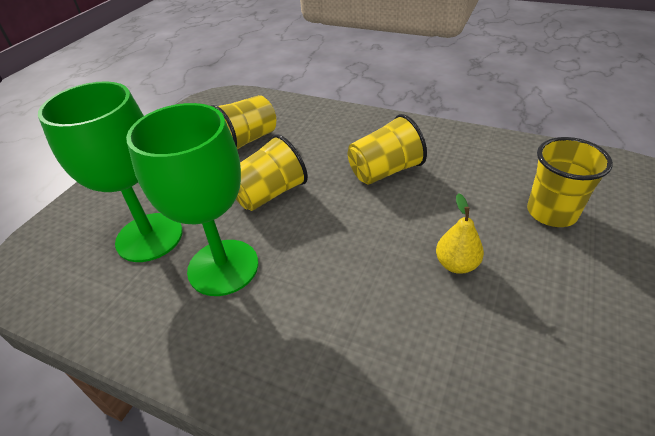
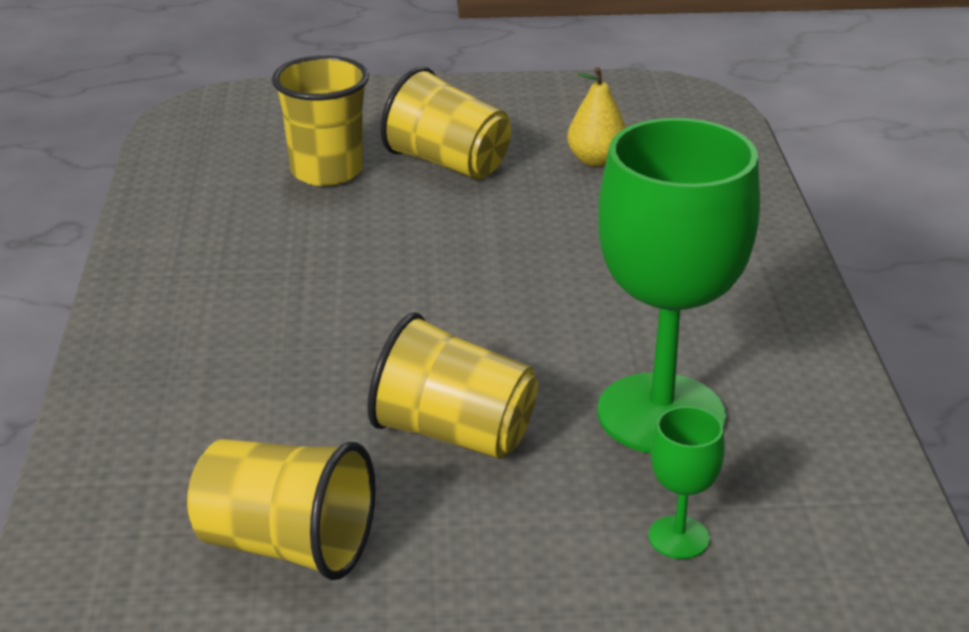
camera: 120 degrees left, 10 degrees down
green goblet [38,81,183,262] -> green goblet [648,406,725,559], size x0.43
yellow cup [348,114,427,185] -> yellow cup moved to [380,66,511,180]
yellow pear [436,193,484,274] -> yellow pear moved to [567,67,626,167]

